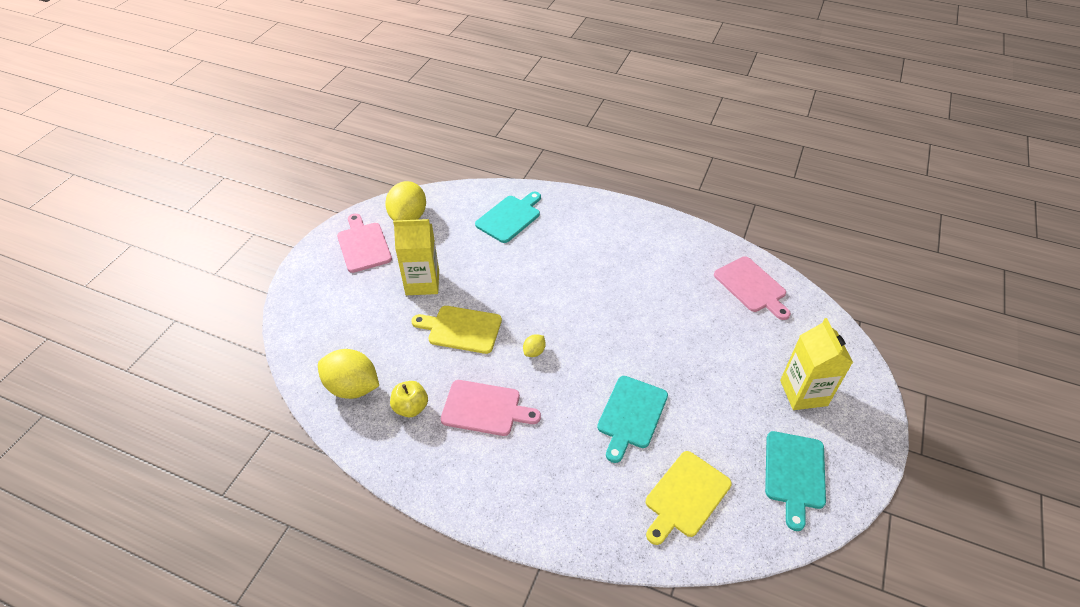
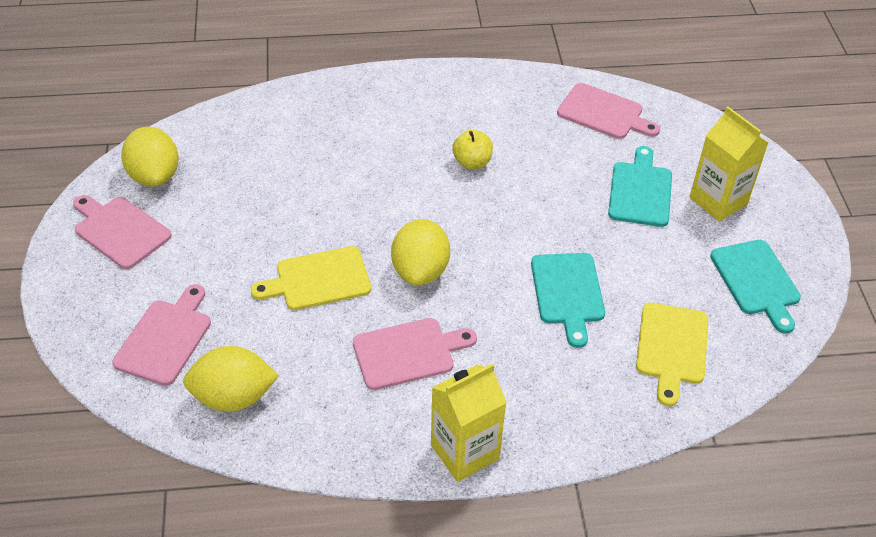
camera: 30 degrees left, 0 degrees up
yellow apple [390,381,428,417] -> yellow apple moved to [452,130,493,169]
yellow carton [393,219,439,295] -> yellow carton moved to [431,363,507,482]
turquoise cutting board [475,192,541,243] -> turquoise cutting board moved to [608,146,672,227]
yellow lemon [523,334,546,357] -> yellow lemon [391,219,450,286], size x2.19
none -> pink cutting board [112,284,211,386]

